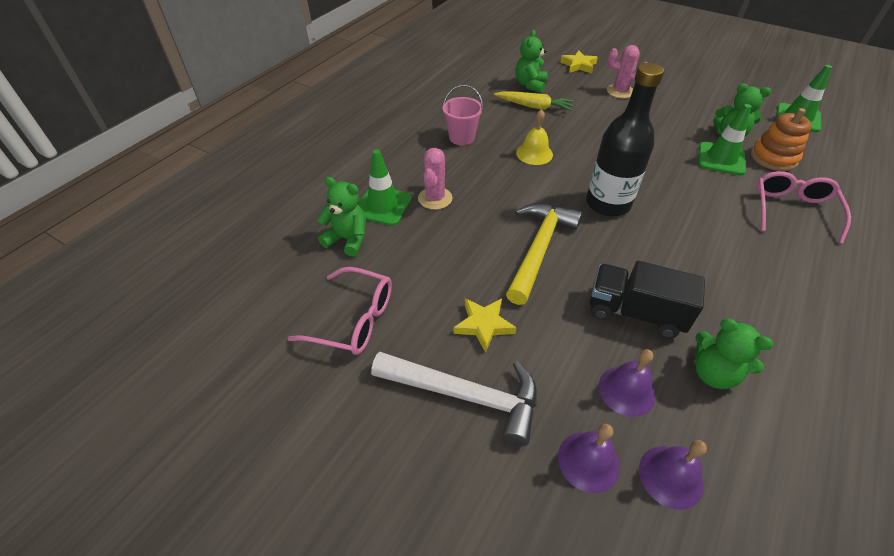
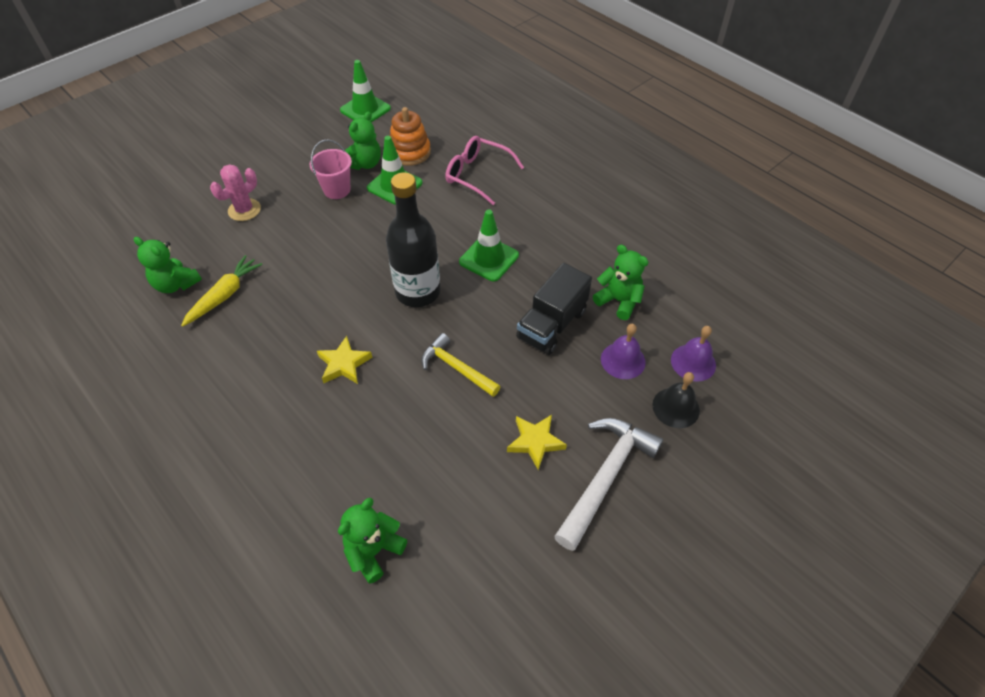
camera: 75 degrees left, 5 degrees up
pink glasses [288,267,392,355] -> none
green traffic cone [358,149,412,226] -> green traffic cone moved to [459,209,519,281]
pink cactus [418,148,452,210] -> none
pink bucket [443,85,483,145] -> pink bucket moved to [309,139,352,199]
yellow hammer [506,203,582,305] -> yellow hammer [421,333,501,397], size x0.65
yellow bell [516,109,553,165] -> none
purple bell [558,424,620,493] -> black bell [652,372,700,428]
yellow star [560,50,598,74] -> yellow star moved to [317,336,372,384]
green teddy bear [694,319,773,389] -> green teddy bear turned 105 degrees counterclockwise [593,245,648,320]

